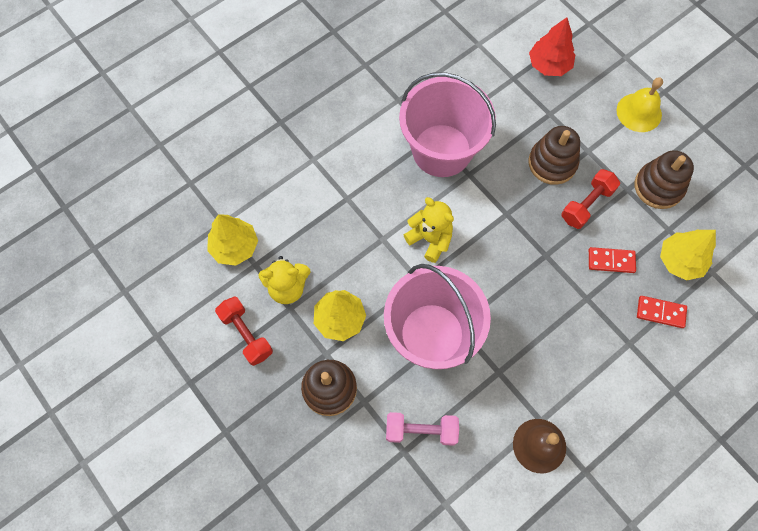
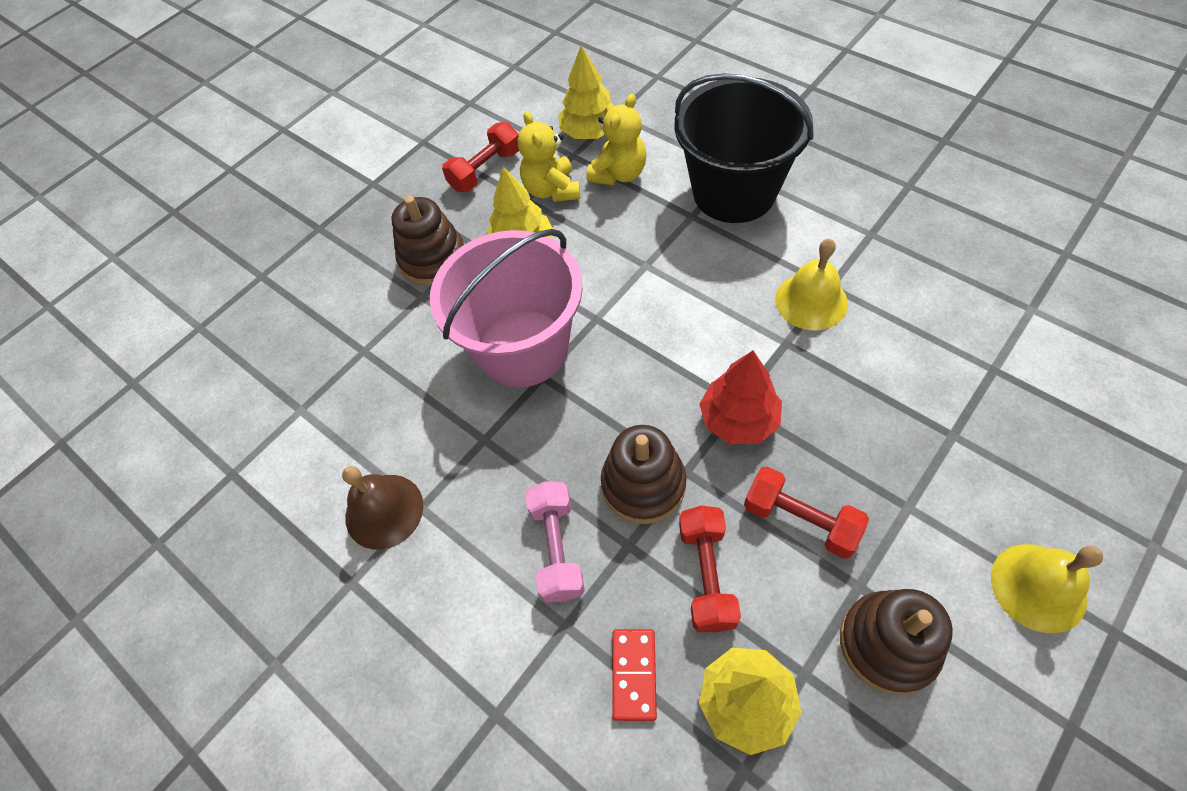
camera: 85 degrees right, 10 degrees down
pink dumbbell [386,412,459,446] -> pink dumbbell moved to [525,482,585,603]
pink bucket [399,72,496,177] -> yellow bell [775,238,848,331]
yellow teddy bear [404,197,454,263] -> yellow teddy bear moved to [586,94,646,185]
red tree [529,17,575,76] -> red tree moved to [699,351,782,444]
brown stacking toy [529,126,580,185] -> brown stacking toy moved to [601,425,686,524]
red domino [589,247,636,273] -> red dumbbell [679,506,741,632]
none -> black bucket [674,73,814,223]

